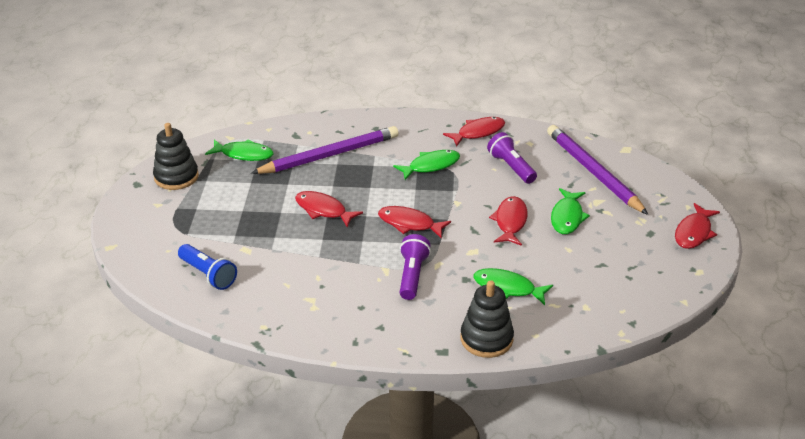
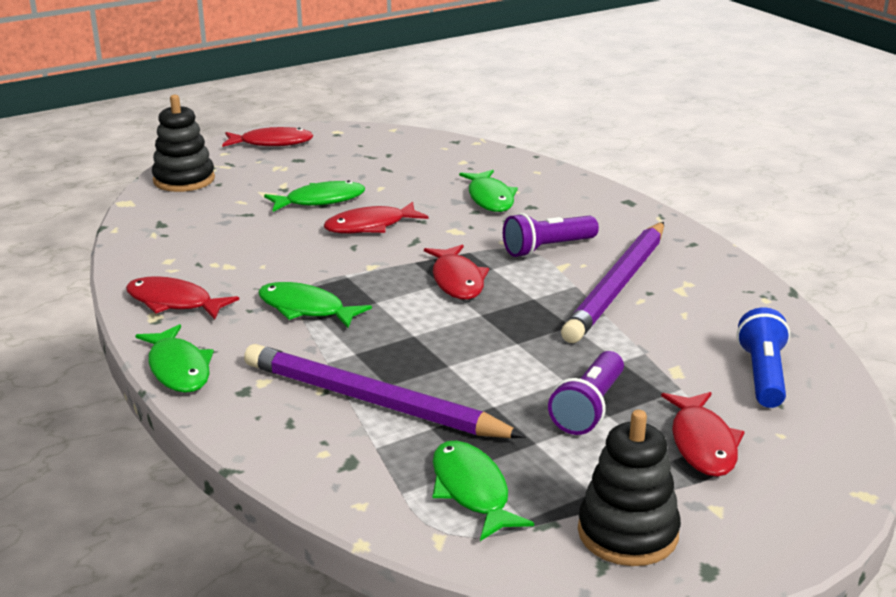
camera: 125 degrees left, 10 degrees down
red fish [295,191,363,228] -> red fish moved to [661,392,744,477]
black stacking toy [461,280,514,358] -> black stacking toy moved to [152,95,215,192]
purple flashlight [487,132,537,184] -> purple flashlight moved to [548,351,624,435]
purple pencil [547,125,648,215] -> purple pencil moved to [561,222,664,343]
none -> green fish [135,324,214,393]

